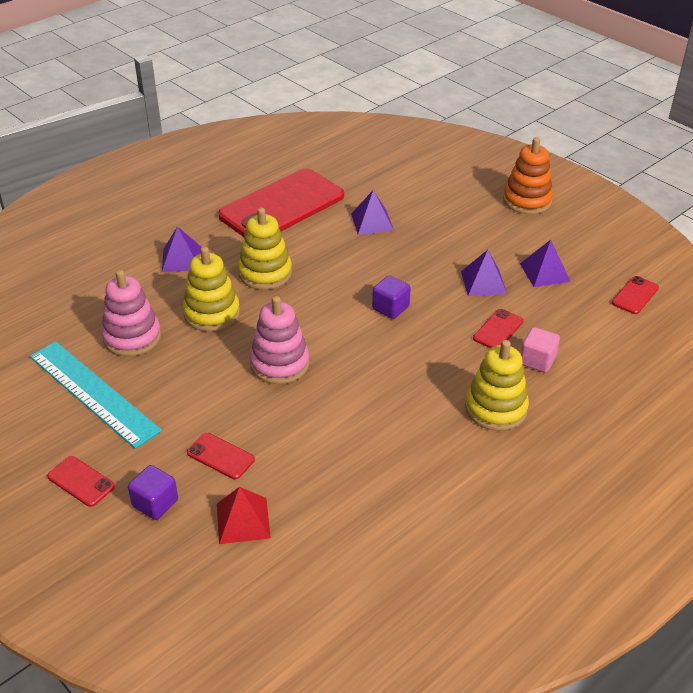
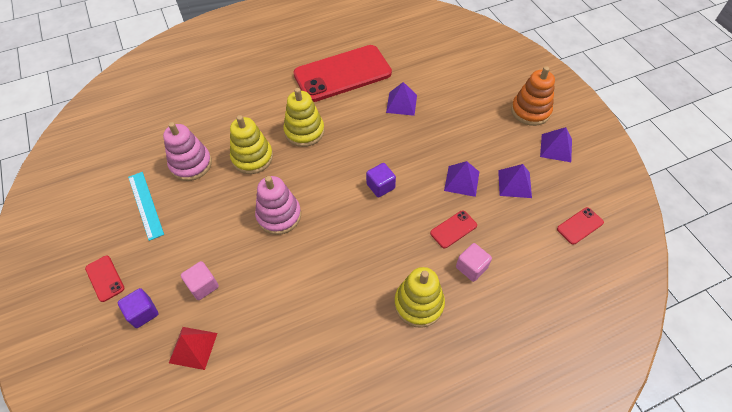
camera: 20 degrees right, 15 degrees up
turquoise ruler [30,341,162,449] -> turquoise ruler [128,172,164,241], size x0.65
purple pyramid [162,226,202,272] -> purple pyramid moved to [540,127,572,162]
red phone [187,433,255,479] -> pink cube [181,261,219,300]

